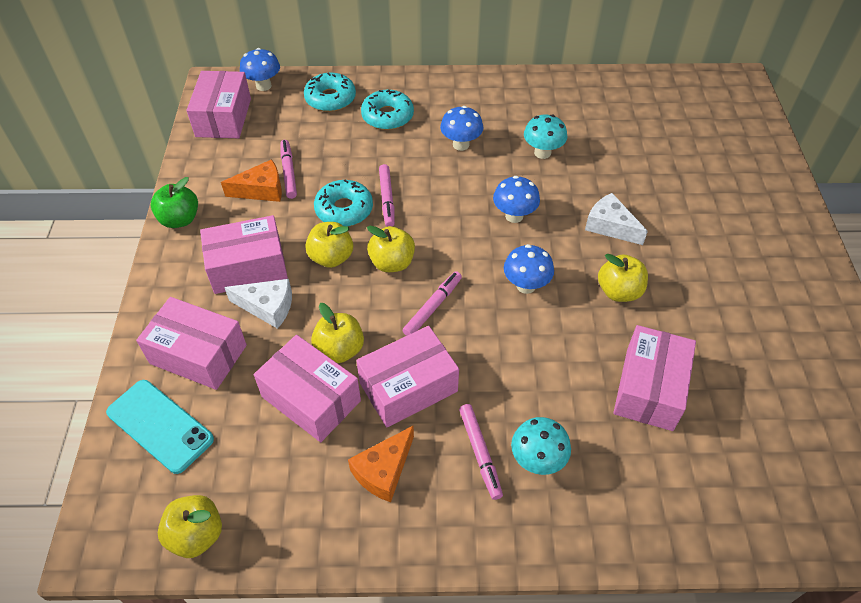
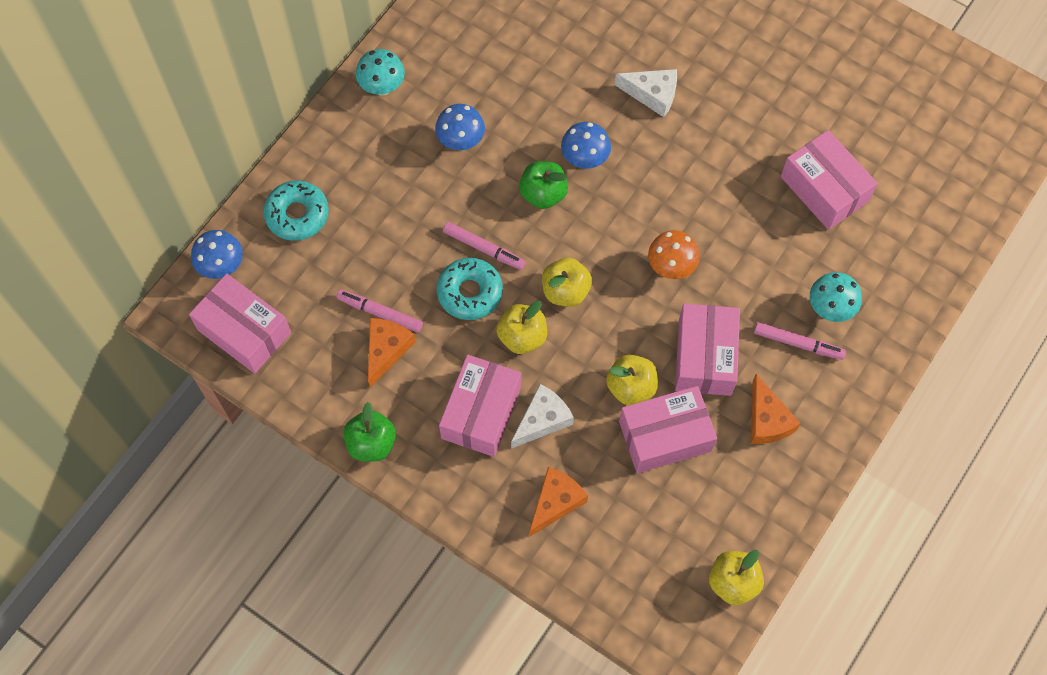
camera: 55 degrees left, 15 degrees up
turquoise phone [106,380,214,474] -> none
pink box [136,297,247,390] -> orange cheese [529,467,588,537]
turquoise donut [361,89,414,130] -> none
pink marker [402,271,462,336] -> none
blue mushroom [504,244,554,294] -> none
turquoise mushroom [524,115,567,159] -> turquoise mushroom moved to [356,49,405,96]
white cheese [585,193,648,245] -> white cheese turned 150 degrees counterclockwise [615,69,677,117]
yellow apple [598,254,648,302] -> none
none -> green apple [519,161,568,209]
none -> orange mushroom [648,230,700,279]

